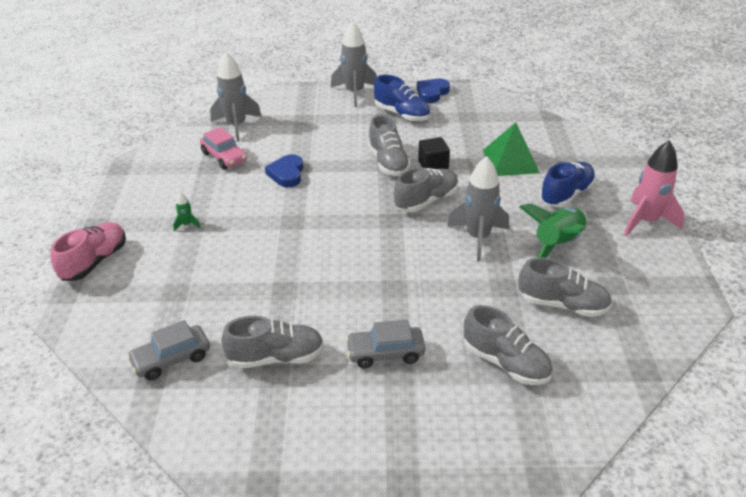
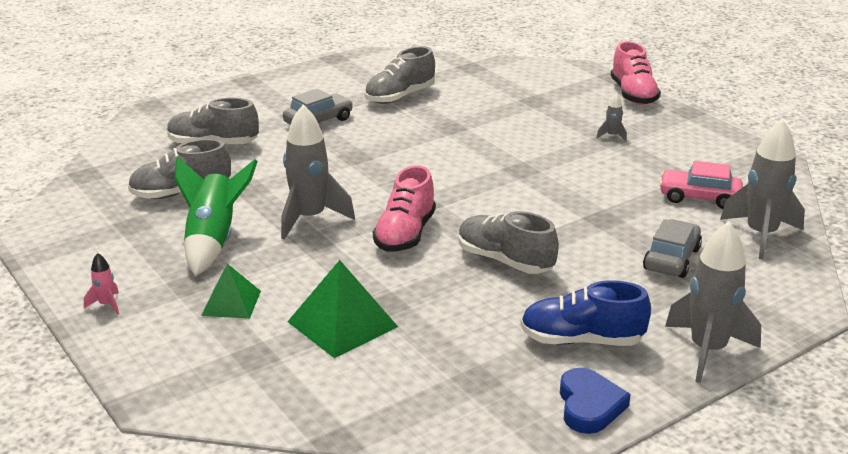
camera: 145 degrees right, 10 degrees down
grey car [127,320,210,380] -> grey car moved to [643,219,702,278]
green rocket [173,192,201,232] -> grey rocket [596,93,627,142]
blue heart [265,154,303,188] -> none
grey shoe [394,168,459,212] -> pink shoe [373,165,436,251]
black cube [418,137,450,169] -> none
blue shoe [540,162,596,207] -> green pyramid [201,264,261,319]
pink rocket [624,140,684,236] -> pink rocket [84,253,119,315], size x0.43

